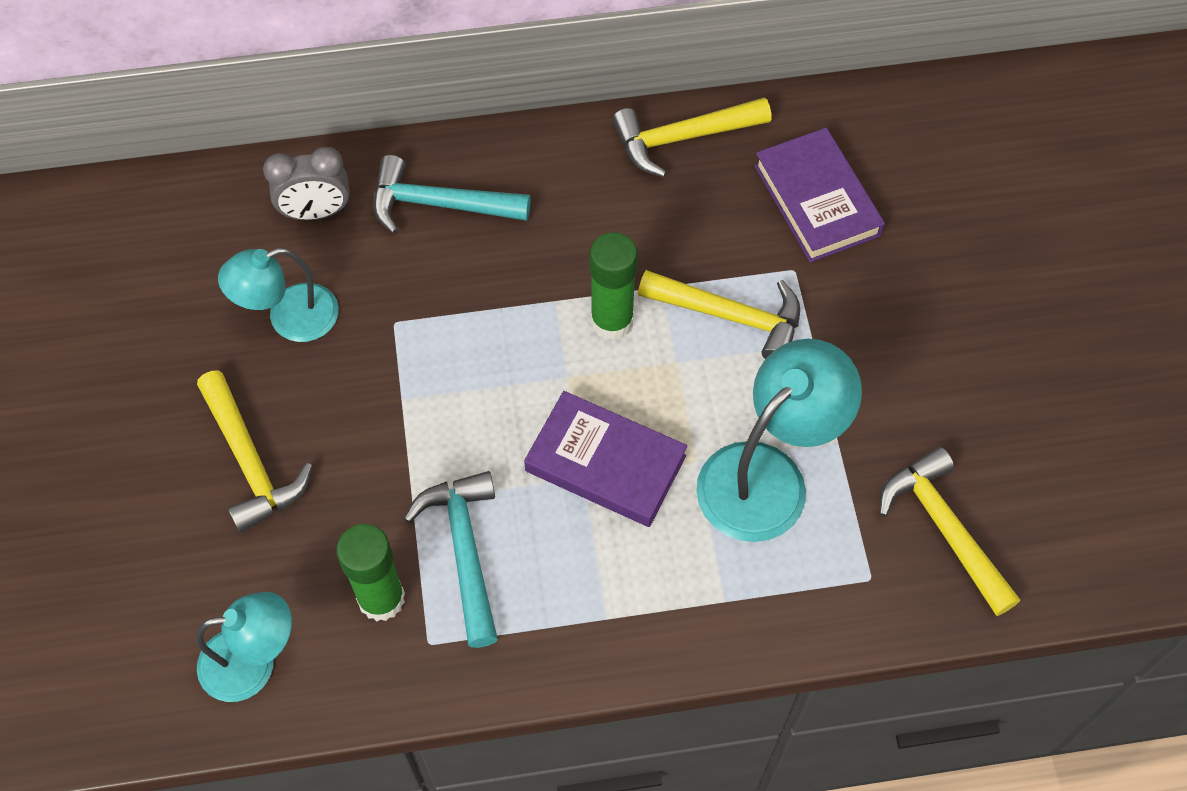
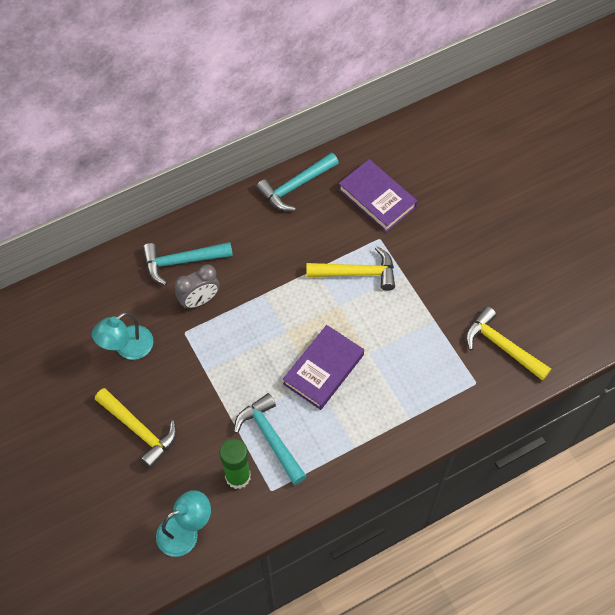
camera: 20 degrees left, 0 degrees up
grey clock [263,147,350,220] -> grey clock moved to [175,264,220,309]
purple book [524,391,687,527] -> purple book turned 60 degrees counterclockwise [283,325,364,410]
green glue stick [589,232,638,340] -> none
yellow hammer [612,97,771,177] -> turquoise hammer [256,152,339,211]
turquoise lamp [696,339,862,542] -> none

